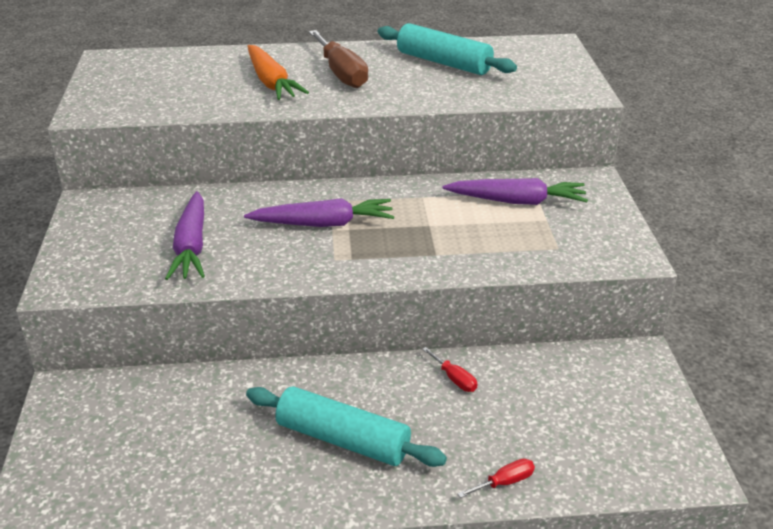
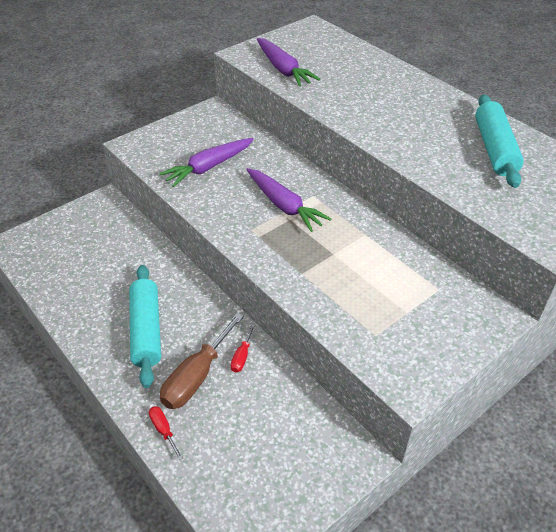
camera: 55 degrees right, 10 degrees up
orange carrot [248,45,309,100] -> none
brown screwdriver [309,30,368,88] -> brown screwdriver moved to [160,312,244,409]
purple carrot [442,178,588,205] -> purple carrot moved to [257,38,320,87]
red screwdriver [457,458,535,498] -> red screwdriver turned 150 degrees counterclockwise [149,406,183,460]

